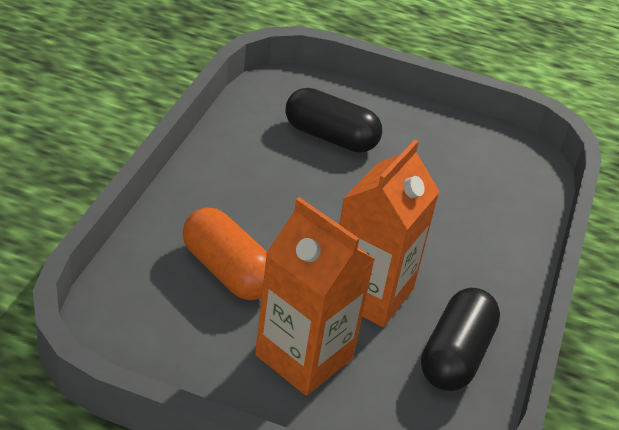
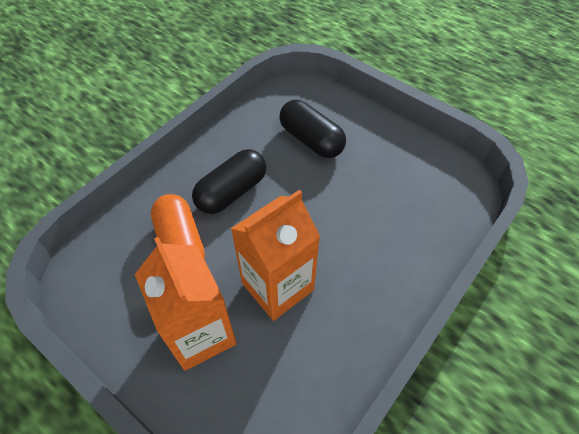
camera: 25 degrees right, 15 degrees up
black capsule [421,288,500,391] -> black capsule moved to [192,149,266,214]

